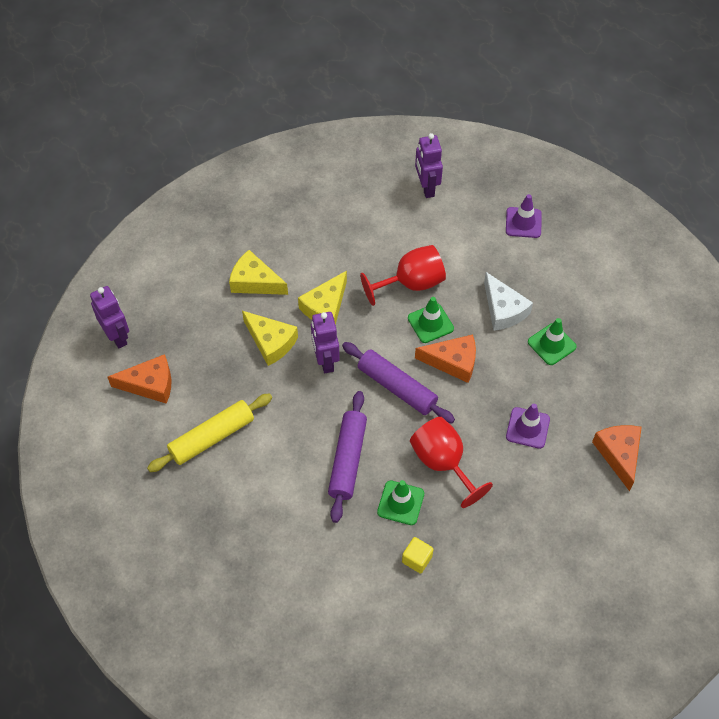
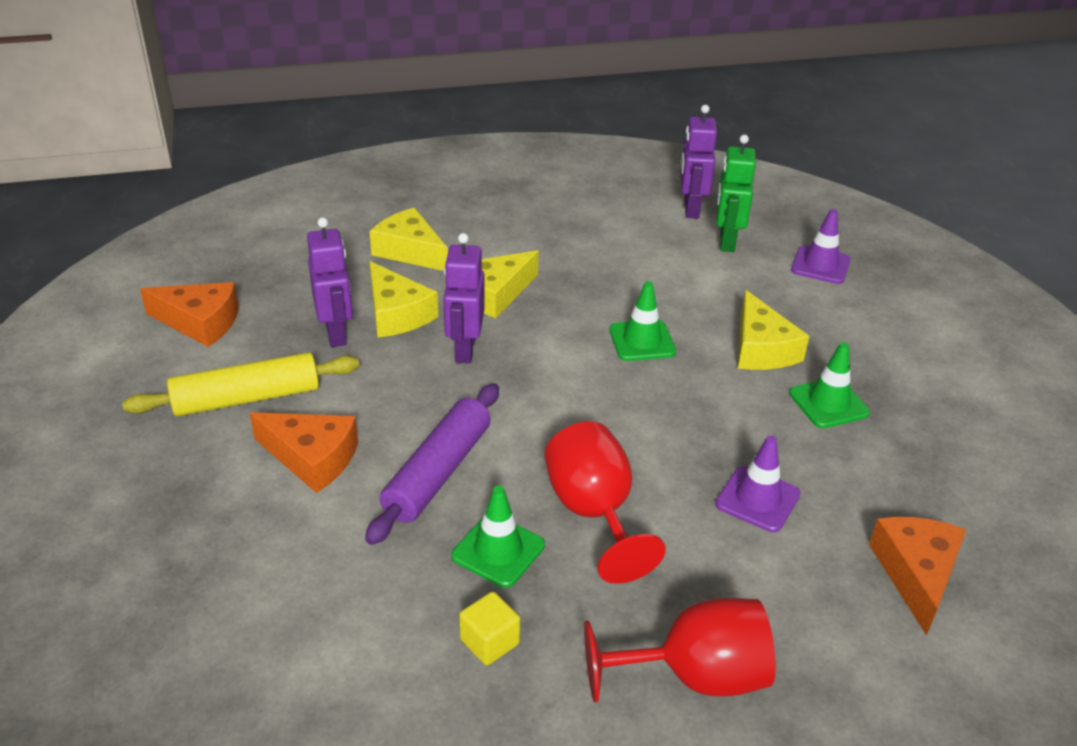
camera: 15 degrees right, 20 degrees down
purple robot [90,286,129,348] -> purple robot moved to [307,217,353,347]
purple rolling pin [342,342,455,424] -> none
red goblet [360,245,446,306] -> red goblet moved to [584,598,776,703]
orange cheese [415,334,476,383] -> orange cheese moved to [250,412,358,493]
white cheese [484,272,533,331] -> yellow cheese [738,290,810,370]
none -> green robot [717,135,756,252]

